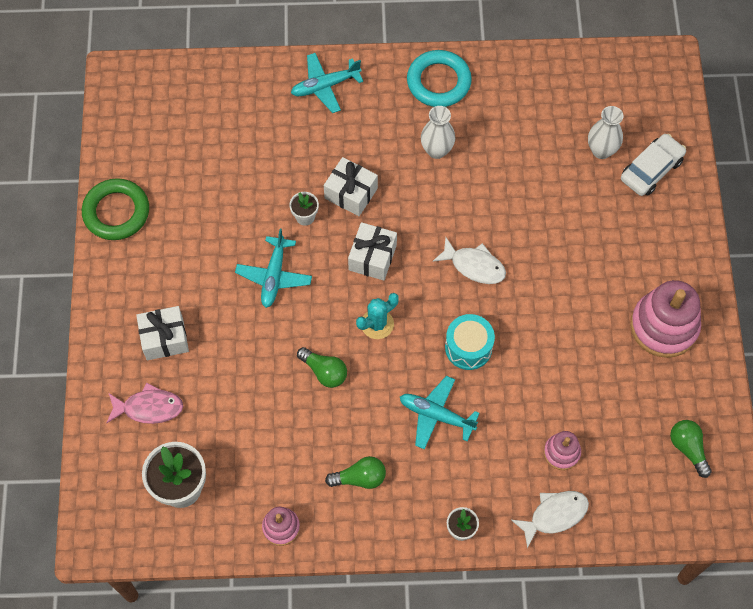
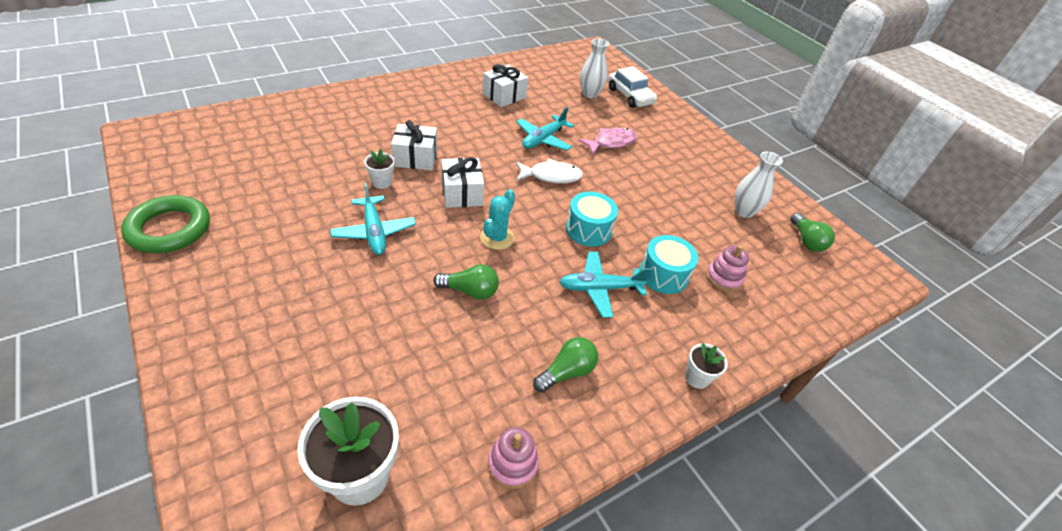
camera: 35 degrees left, 20 degrees down
pink fish [107,383,183,424] -> pink fish moved to [578,128,637,155]
white gift [136,306,189,360] -> white gift moved to [483,64,528,107]
turquoise plane [291,53,363,113] -> turquoise plane moved to [516,107,574,151]
turquoise ring [407,50,472,107] -> none
white vase [421,106,455,159] -> white vase moved to [735,152,783,218]
white fish [511,491,589,549] -> none
white car [621,134,686,196] -> white car turned 135 degrees clockwise [609,66,657,108]
pink stacking toy [630,280,701,358] -> none
green light bulb [670,420,712,478] -> green light bulb turned 135 degrees counterclockwise [790,213,835,252]
none -> turquoise drum [640,235,698,294]

